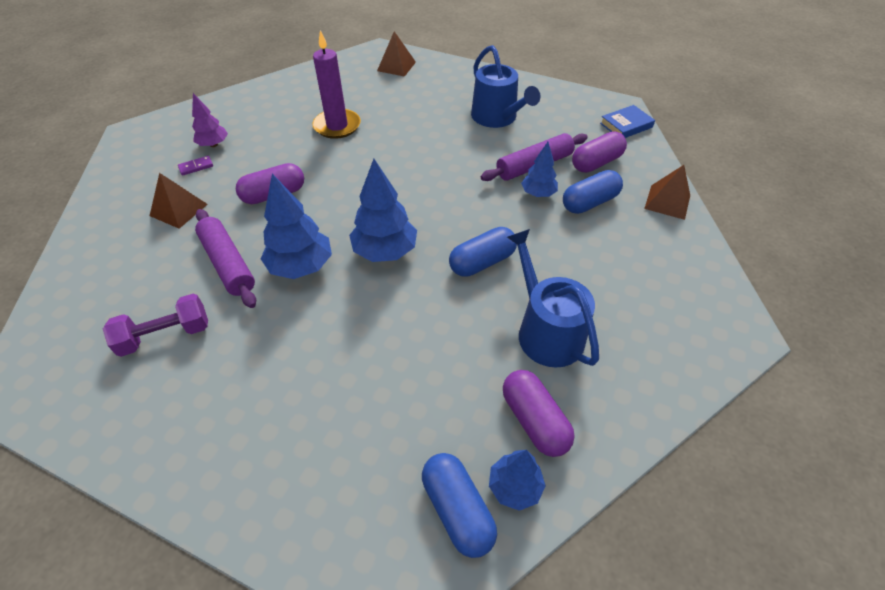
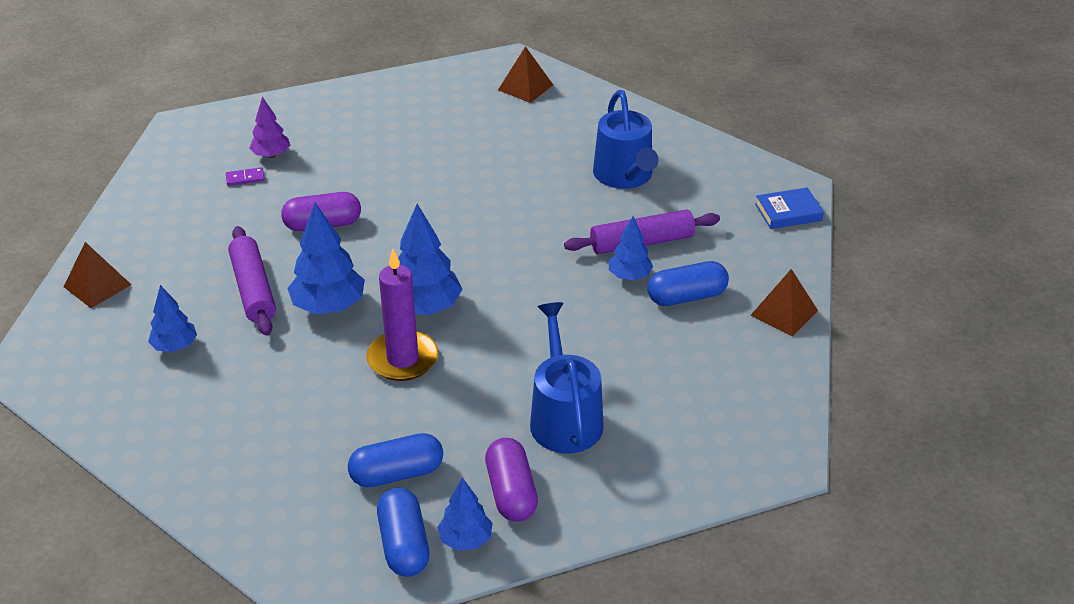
camera: 15 degrees right, 10 degrees down
purple dumbbell [103,294,208,357] -> blue tree [148,285,197,352]
brown pyramid [150,173,208,229] -> brown pyramid moved to [64,242,132,308]
purple candle [313,30,361,139] -> purple candle moved to [366,249,438,381]
blue capsule [449,227,517,277] -> blue capsule moved to [348,433,443,487]
purple capsule [572,131,627,173] -> none

